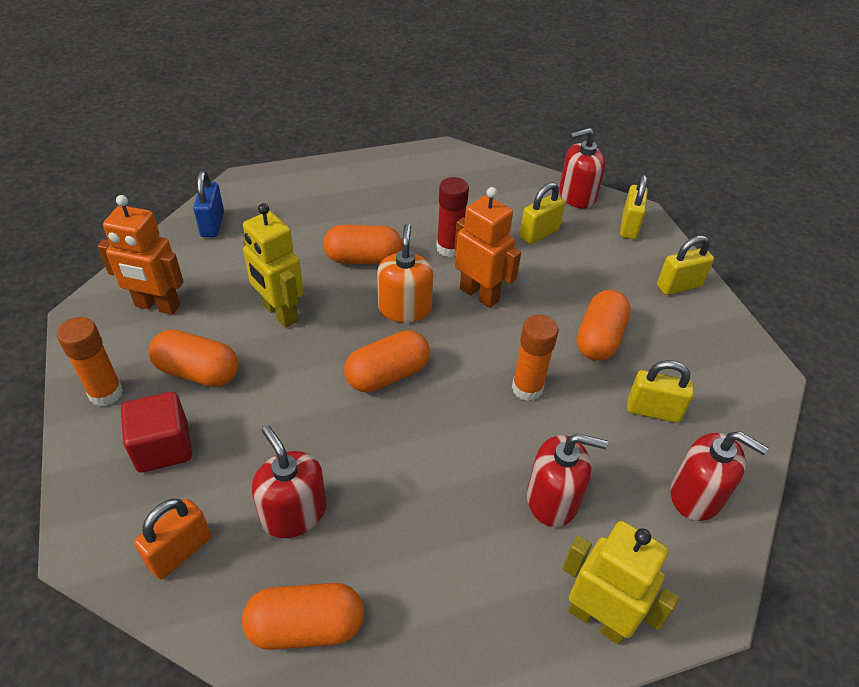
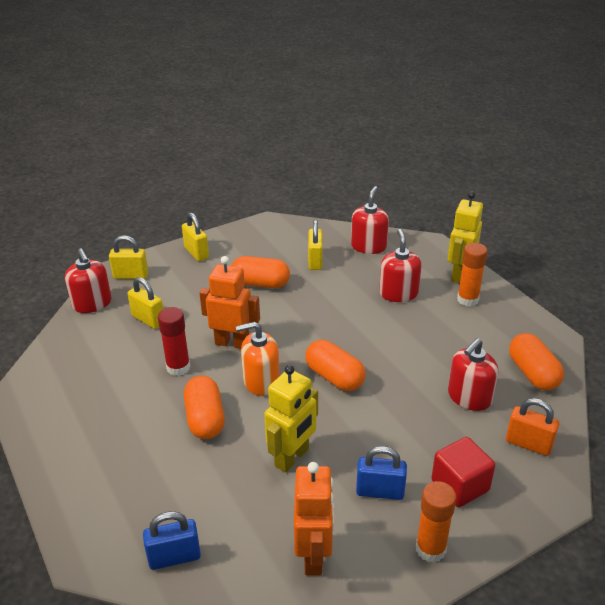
camera: 100 degrees left, 10 degrees down
orange capsule [149,330,238,387] -> blue padlock [356,446,407,500]
orange robot [454,187,521,308] -> orange robot turned 75 degrees clockwise [199,256,260,349]
orange glue stick [512,315,559,401] -> orange glue stick moved to [457,243,488,307]

